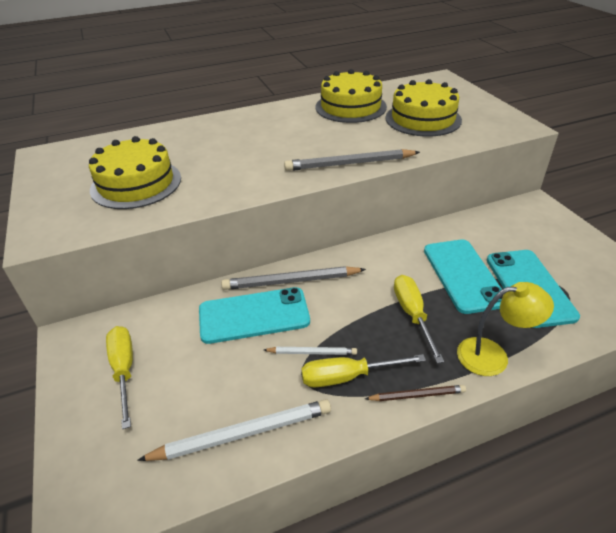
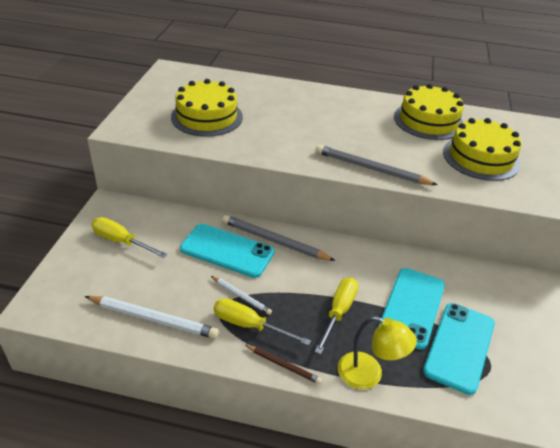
camera: 30 degrees right, 0 degrees up
yellow screwdriver [106,326,133,429] -> yellow screwdriver turned 75 degrees counterclockwise [91,217,168,258]

